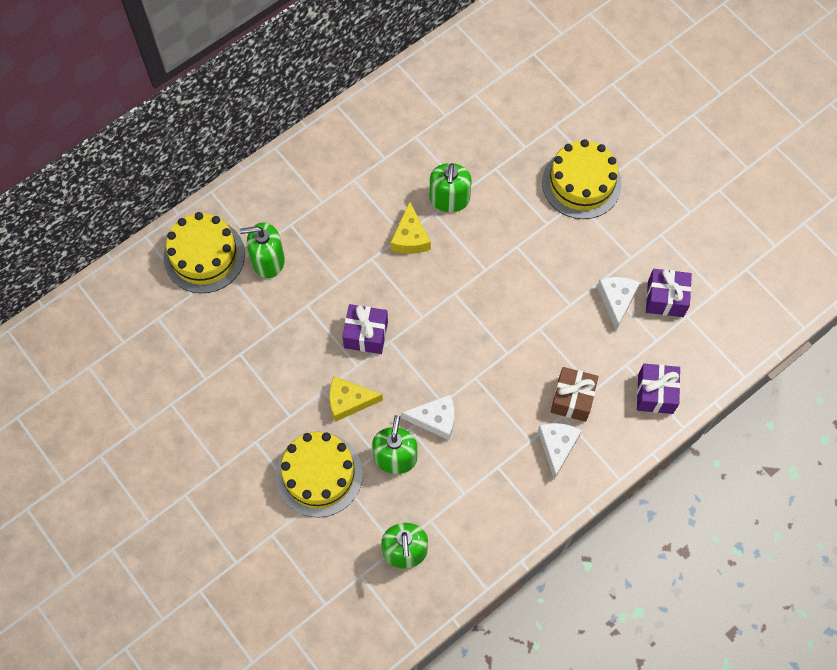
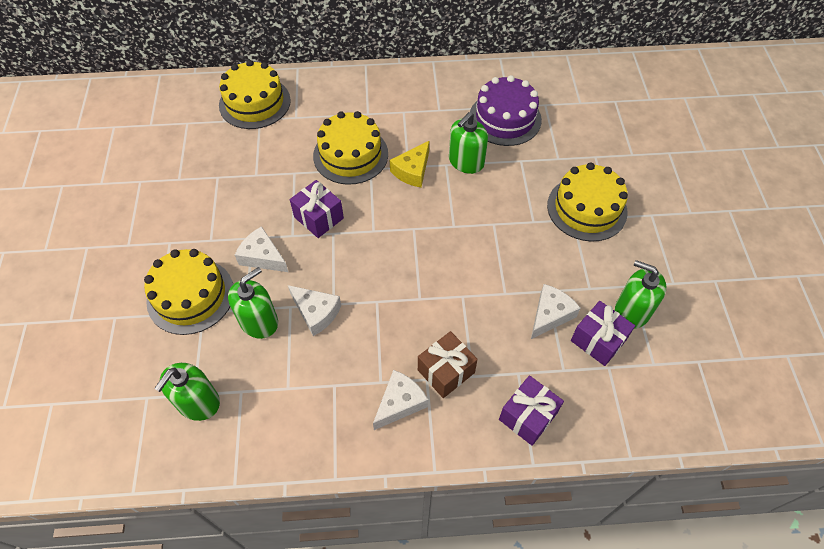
camera: 35 degrees right, 10 degrees down
green soap dispenser [240,222,285,278] -> green soap dispenser moved to [615,260,666,329]
yellow cheese [330,376,383,422] -> white cheese [235,226,288,272]
none -> yellow cake [313,111,388,185]
none -> purple cake [470,75,542,146]

